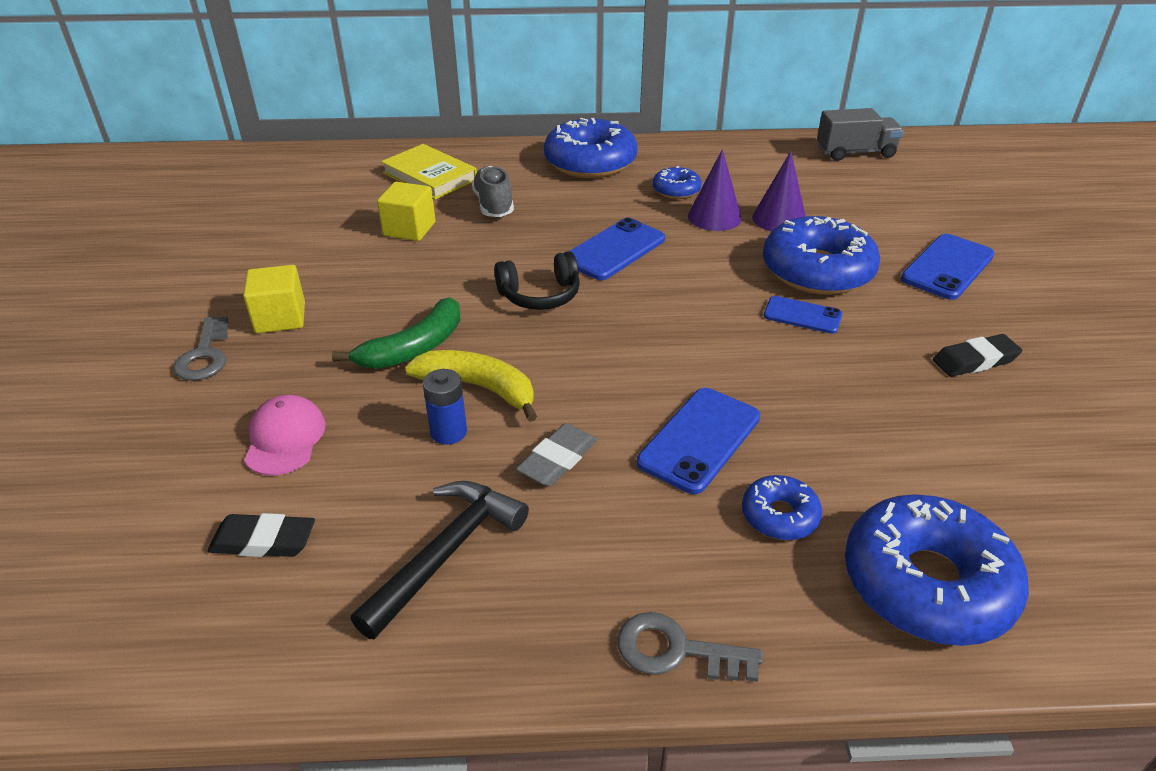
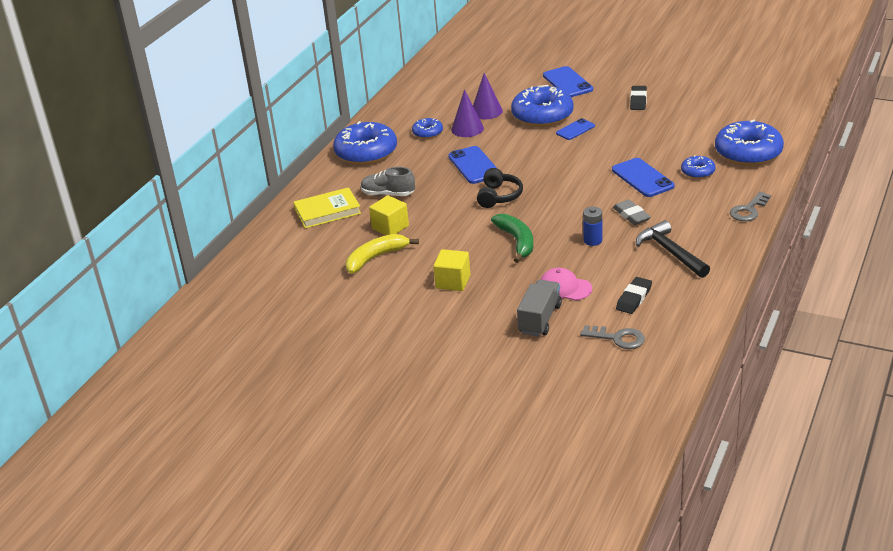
camera: 60 degrees left, 5 degrees down
grey key [173,316,228,381] -> grey key moved to [580,325,645,349]
yellow banana [405,350,537,422] -> yellow banana moved to [346,234,419,274]
grey truck [817,108,904,161] -> grey truck moved to [517,280,562,337]

